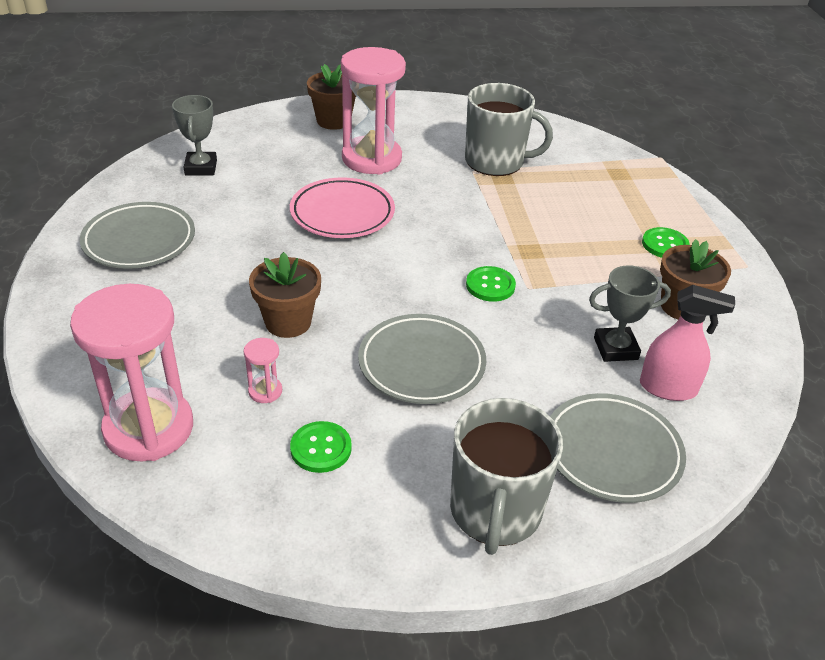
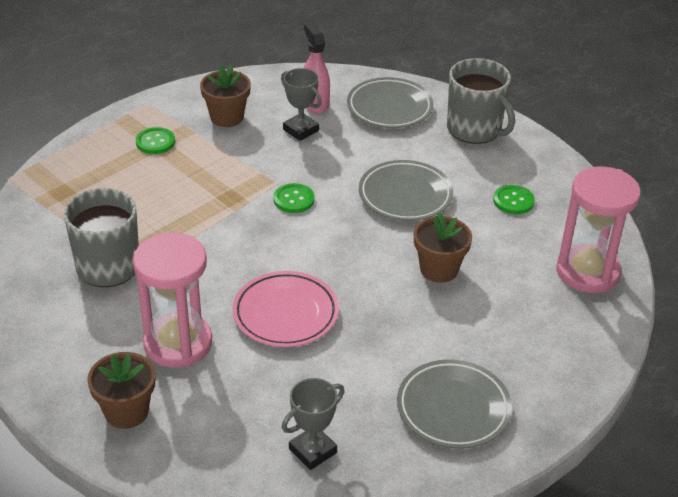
camera: 125 degrees left, 0 degrees up
pink hourglass [243,338,282,403] -> none
grey mug [450,398,563,555] -> grey mug turned 75 degrees clockwise [447,58,515,144]

